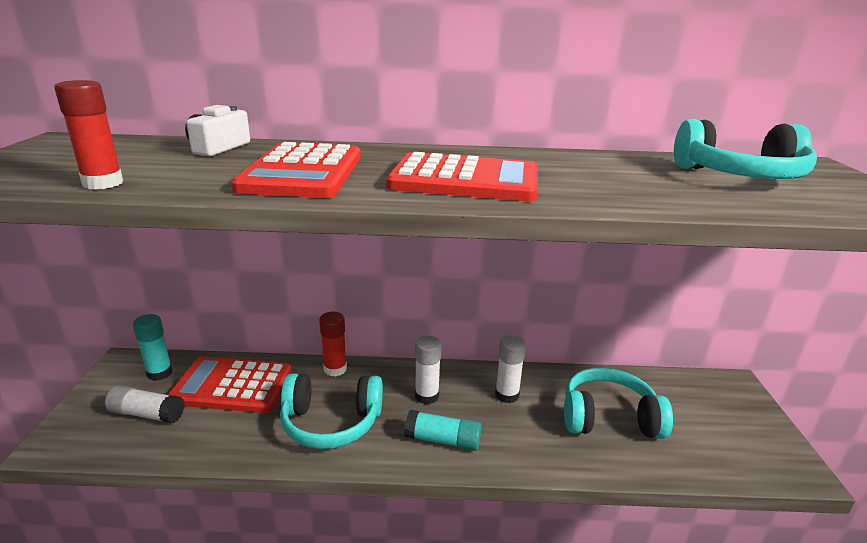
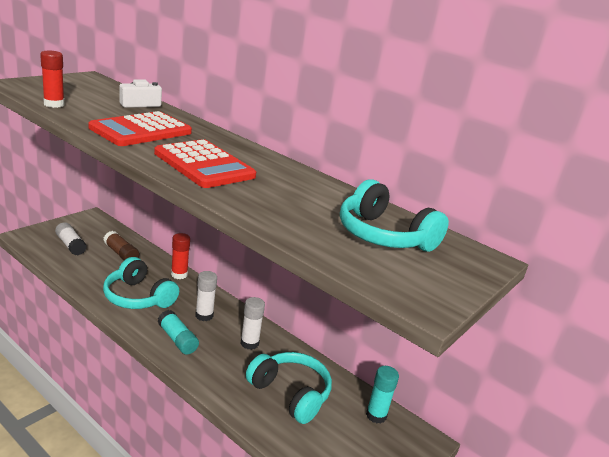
camera: 35 degrees right, 0 degrees up
turquoise glue stick [133,314,172,381] -> turquoise glue stick moved to [366,366,399,424]
red calculator [168,356,292,413] -> brown glue stick [103,231,139,260]

